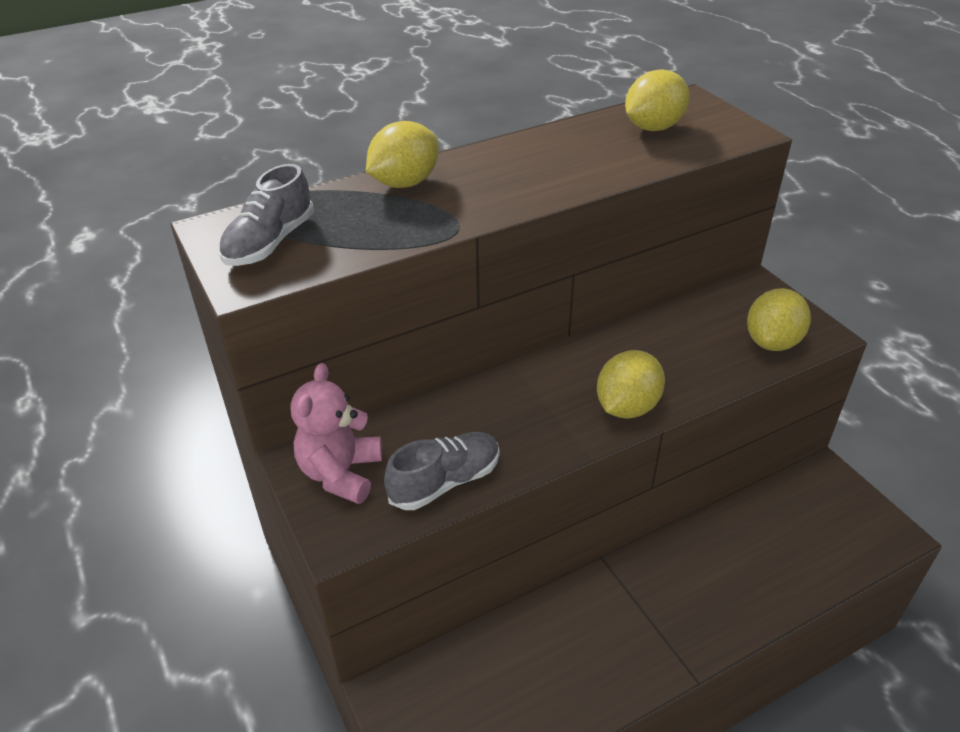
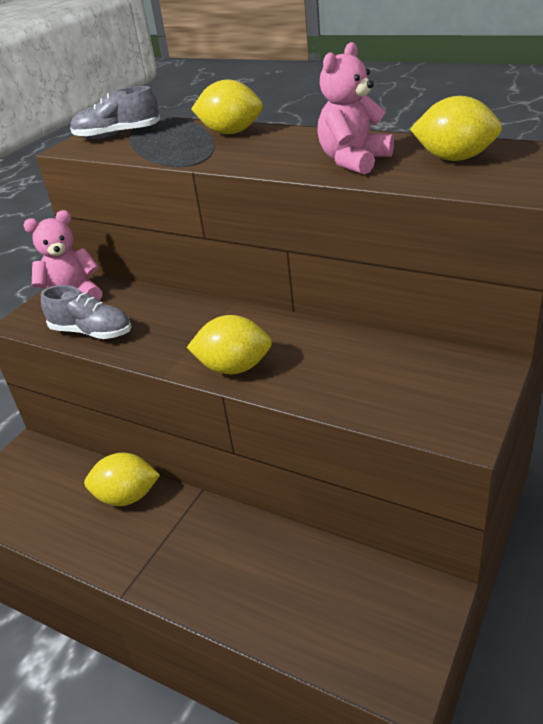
camera: 60 degrees right, 5 degrees down
yellow lemon [747,288,811,351] -> yellow lemon moved to [84,453,160,506]
none -> pink teddy bear [317,42,394,175]

